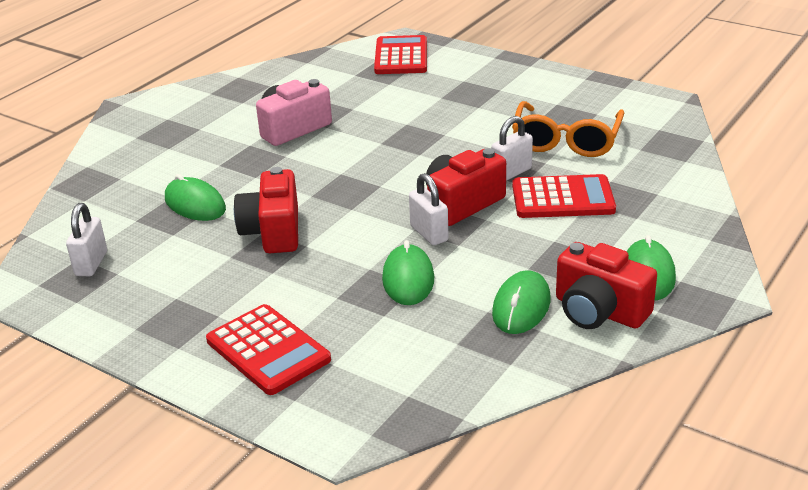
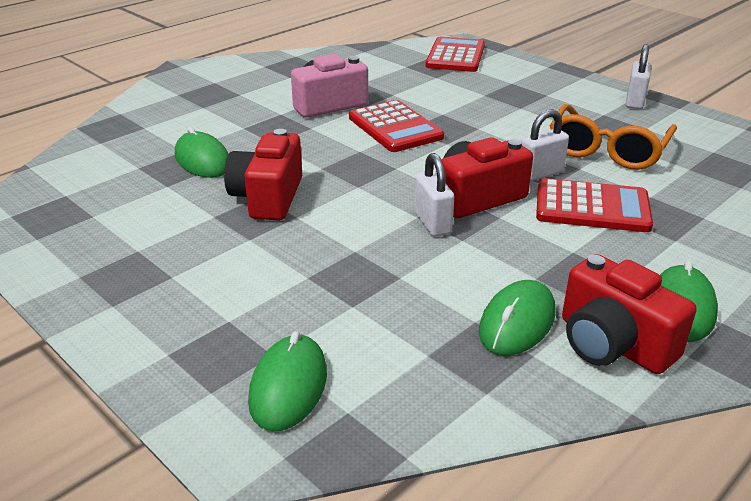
camera: 10 degrees right, 0 degrees up
white padlock [66,203,107,276] -> white padlock moved to [626,44,651,109]
red calculator [206,304,331,395] -> red calculator moved to [349,100,444,152]
green mouse [382,240,434,305] -> green mouse moved to [248,331,327,431]

